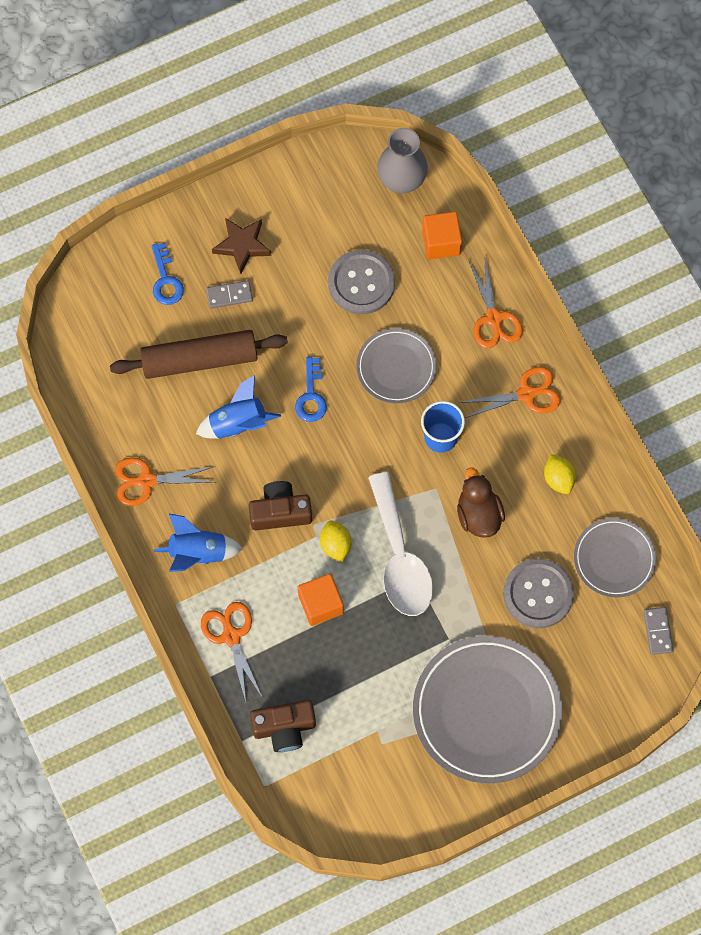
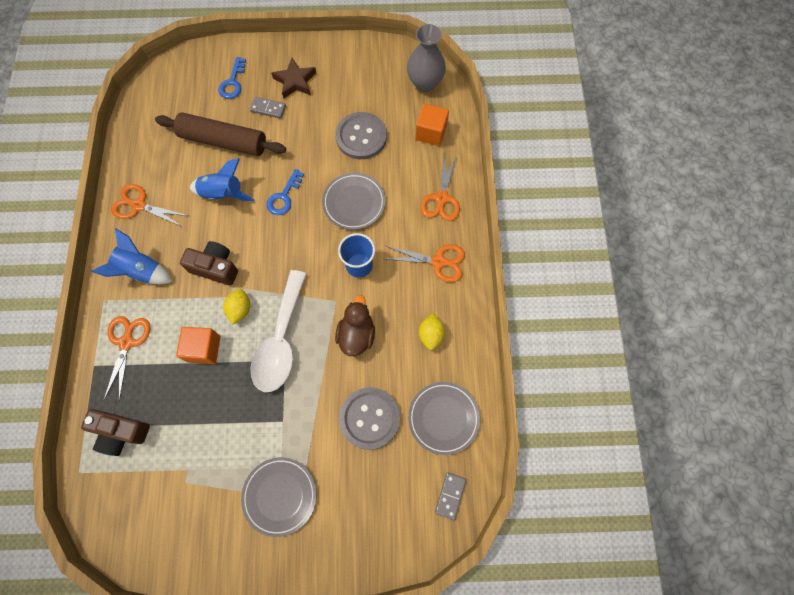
camera: 25 degrees right, 0 degrees up
grey plate [413,636,562,784] -> grey plate [241,457,316,537], size x0.57

